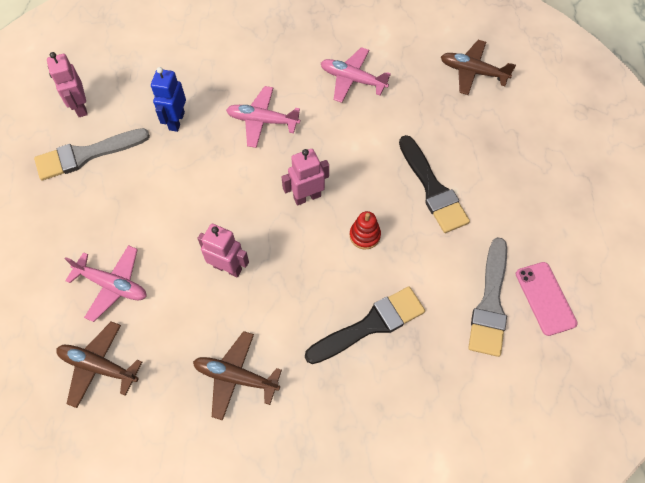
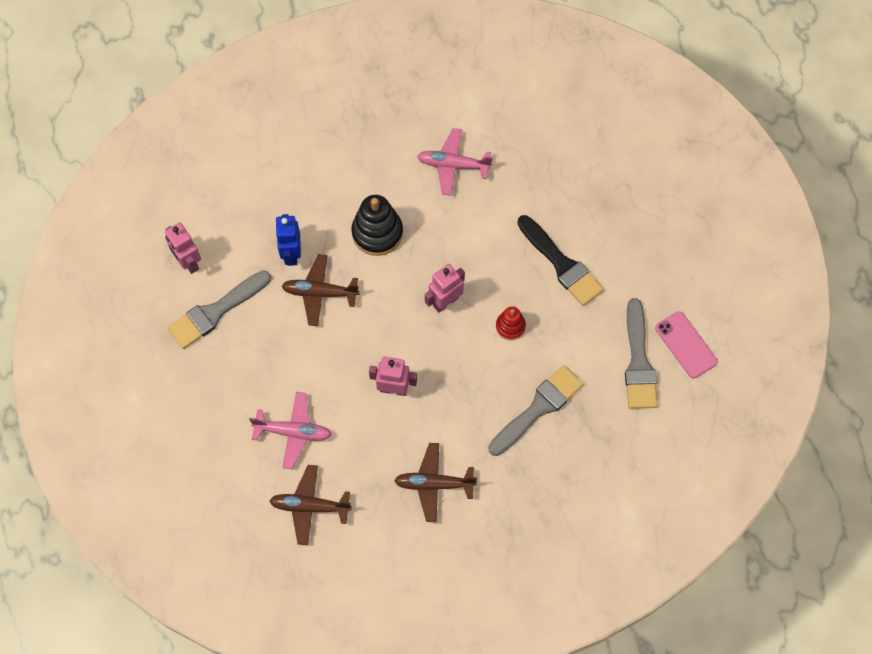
camera: 15 degrees left, 5 degrees up
pink plane [226,86,300,148] -> black stacking toy [352,195,403,256]
black brush [305,286,425,364] -> grey brush [488,365,583,456]
brown plane [441,40,516,95] -> brown plane moved to [282,254,360,326]

